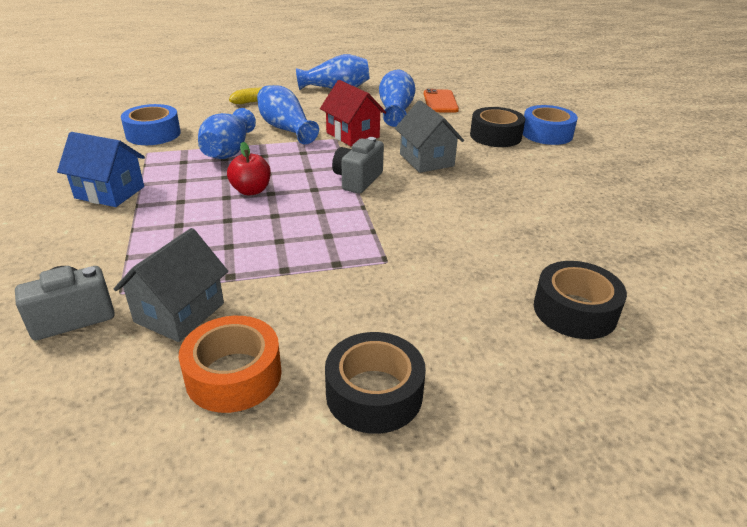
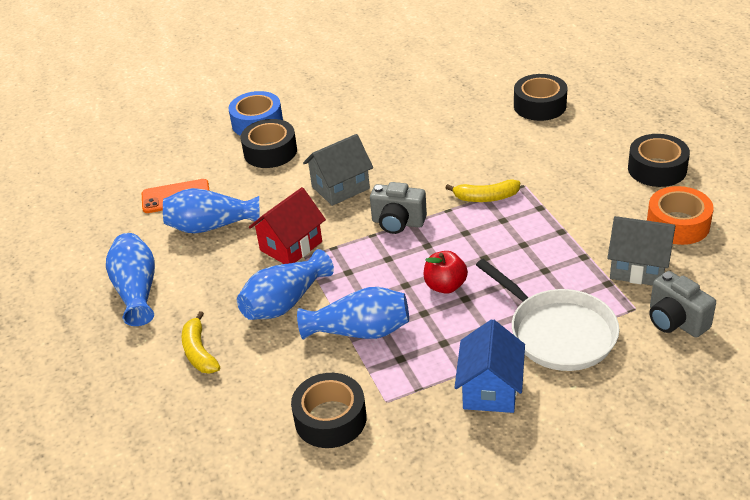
camera: 95 degrees left, 5 degrees up
blue tape [121,104,181,145] -> black tape [291,373,367,448]
none -> yellow banana [445,179,520,202]
none -> white pan [476,259,619,371]

